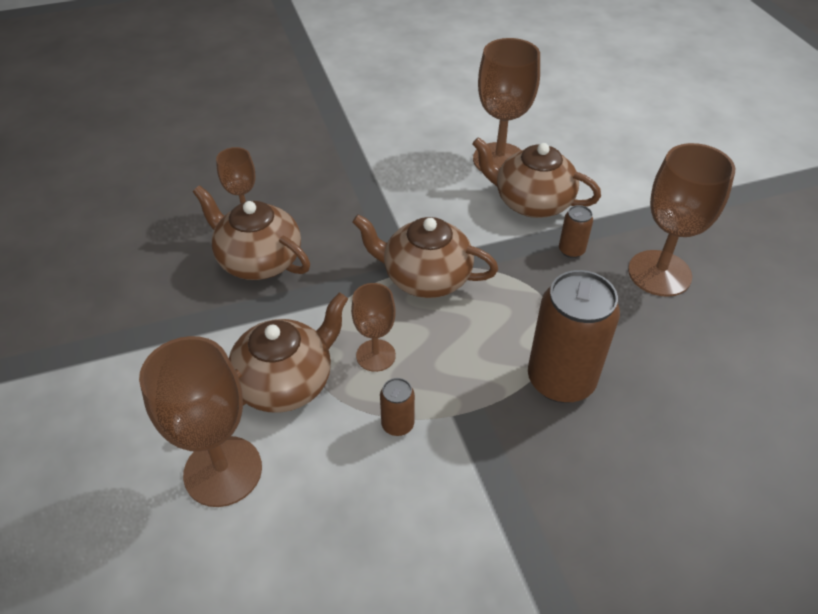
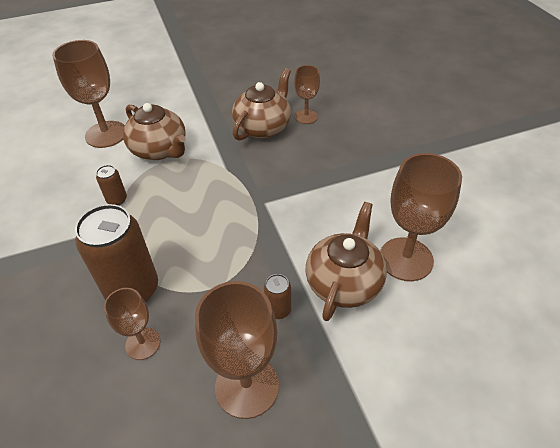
camera: 90 degrees right, 0 degrees up
brown goblet [351,283,396,372] -> brown goblet moved to [104,288,160,360]
brown teapot [352,214,498,298] -> none

